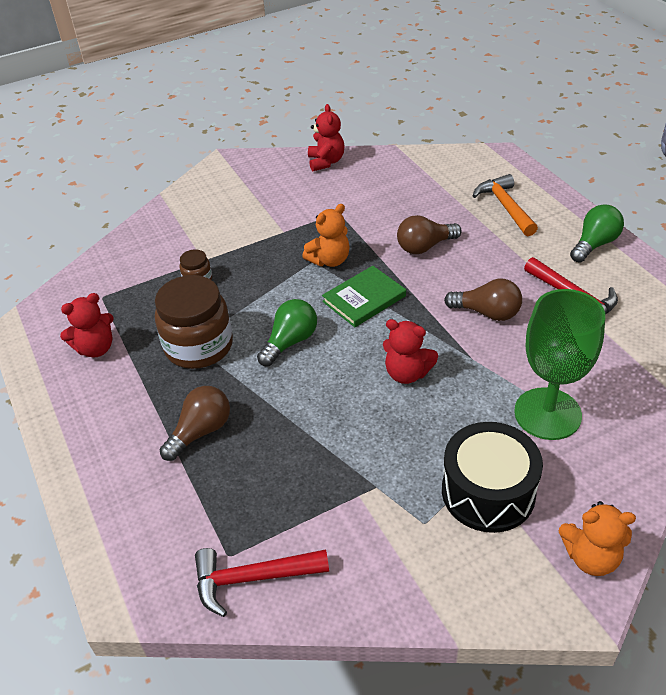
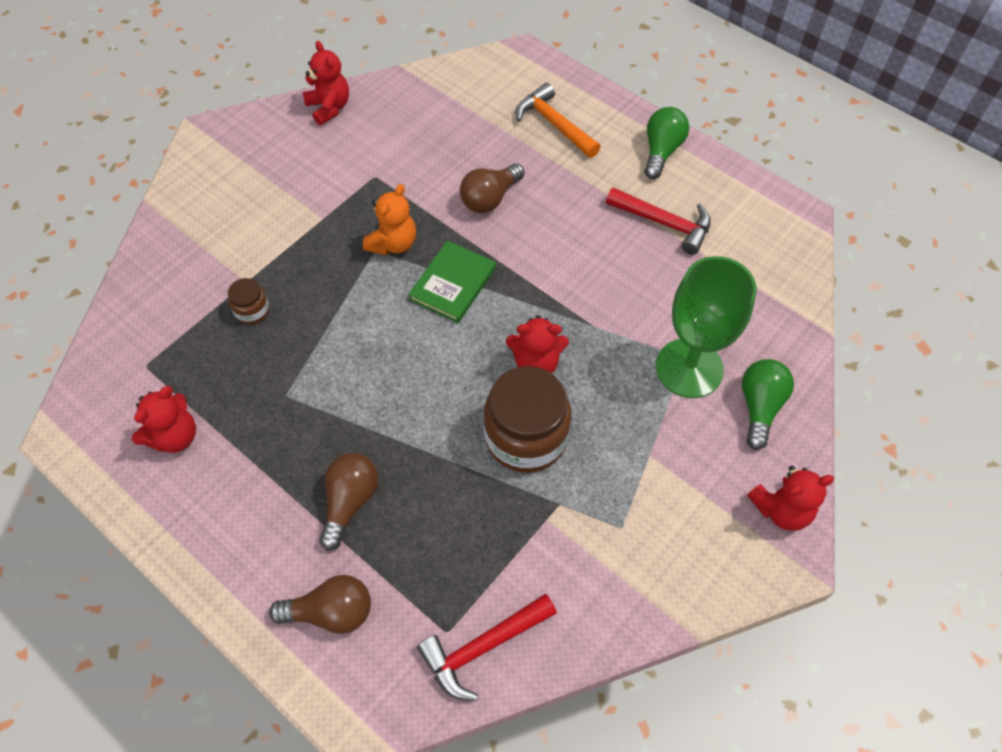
camera: 25 degrees left, 15 degrees up
brown jar [155,275,233,369] -> brown jar moved to [484,366,571,473]
green light bulb [257,299,317,366] -> green light bulb moved to [742,359,794,450]
black drum [442,422,543,533] -> none
brown light bulb [444,279,522,321] -> brown light bulb moved to [269,575,371,634]
orange teddy bear [558,501,636,576] -> red teddy bear [747,466,834,531]

